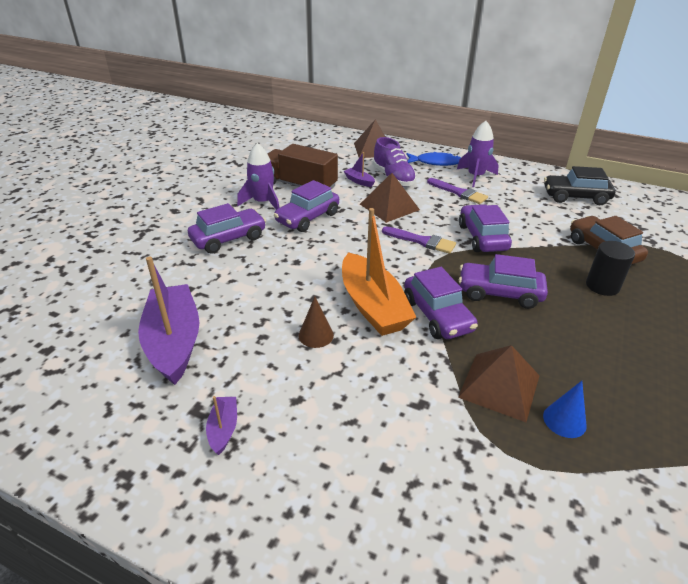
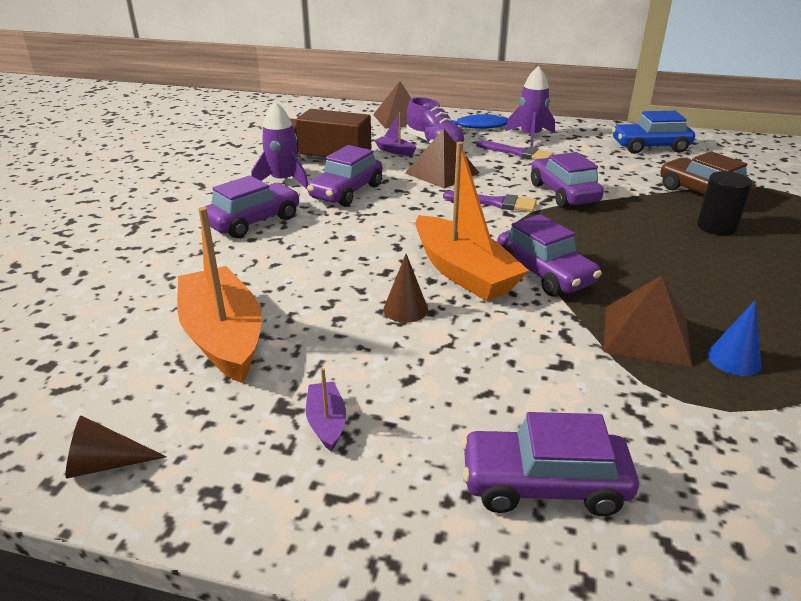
camera: 10 degrees left, 5 degrees down
purple boat [138,256,199,385] -> orange boat [177,207,261,383]
purple car [459,254,548,309] -> purple car moved to [461,412,639,516]
black car [544,166,616,205] -> blue car [612,111,695,154]
none -> brown cone [65,416,167,479]

